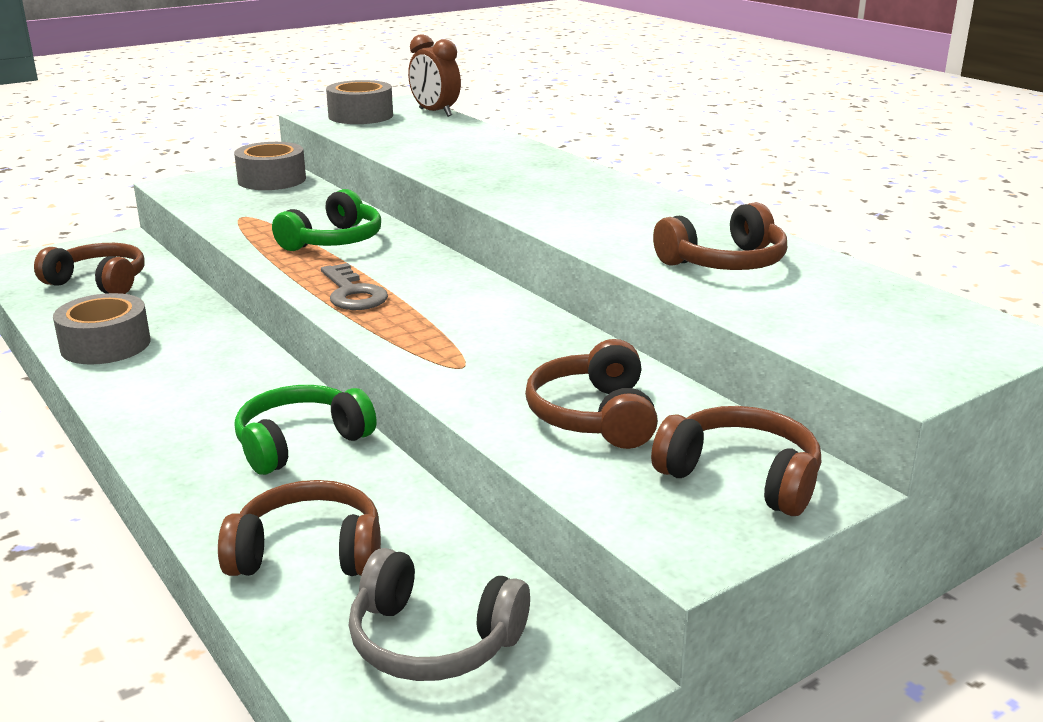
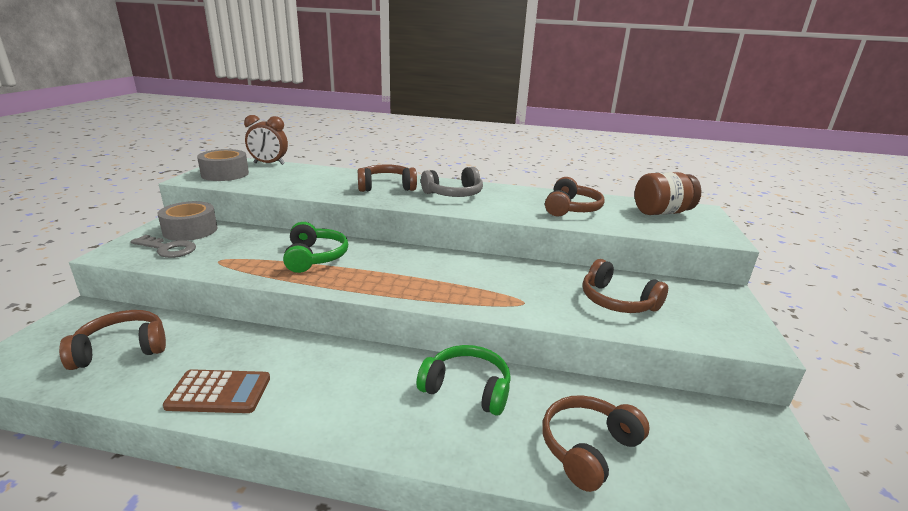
camera: 45 degrees left, 0 degrees up
grey tape [53,293,150,365] -> brown calculator [163,369,270,413]
green headphones [235,385,376,475] -> green headphones turned 105 degrees clockwise [416,345,511,416]
grey key [321,263,388,310] -> grey key moved to [131,235,196,258]
grey headphones [348,548,530,681] -> grey headphones moved to [421,167,483,197]
brown headphones [651,406,821,516] -> brown headphones moved to [358,164,417,192]
none -> brown jar [634,172,701,215]

